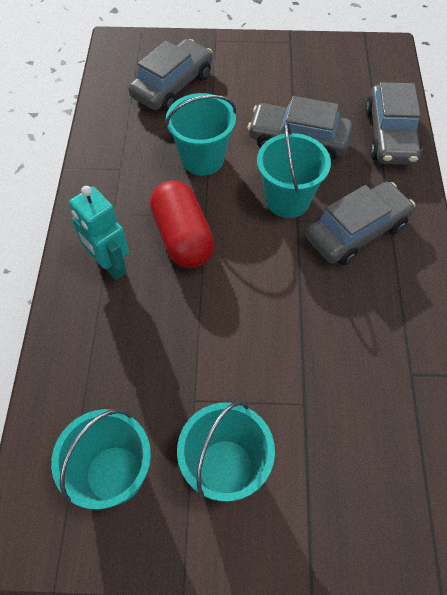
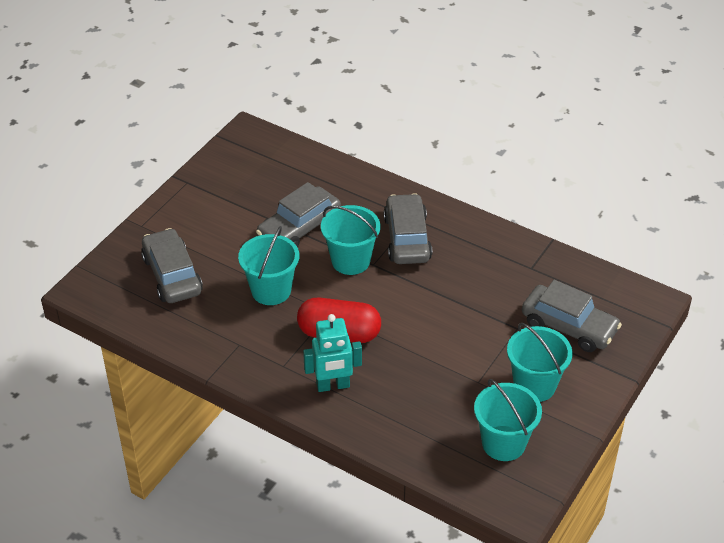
camera: 60 degrees left, 15 degrees down
grey car [365,82,422,165] -> grey car moved to [522,280,622,352]

